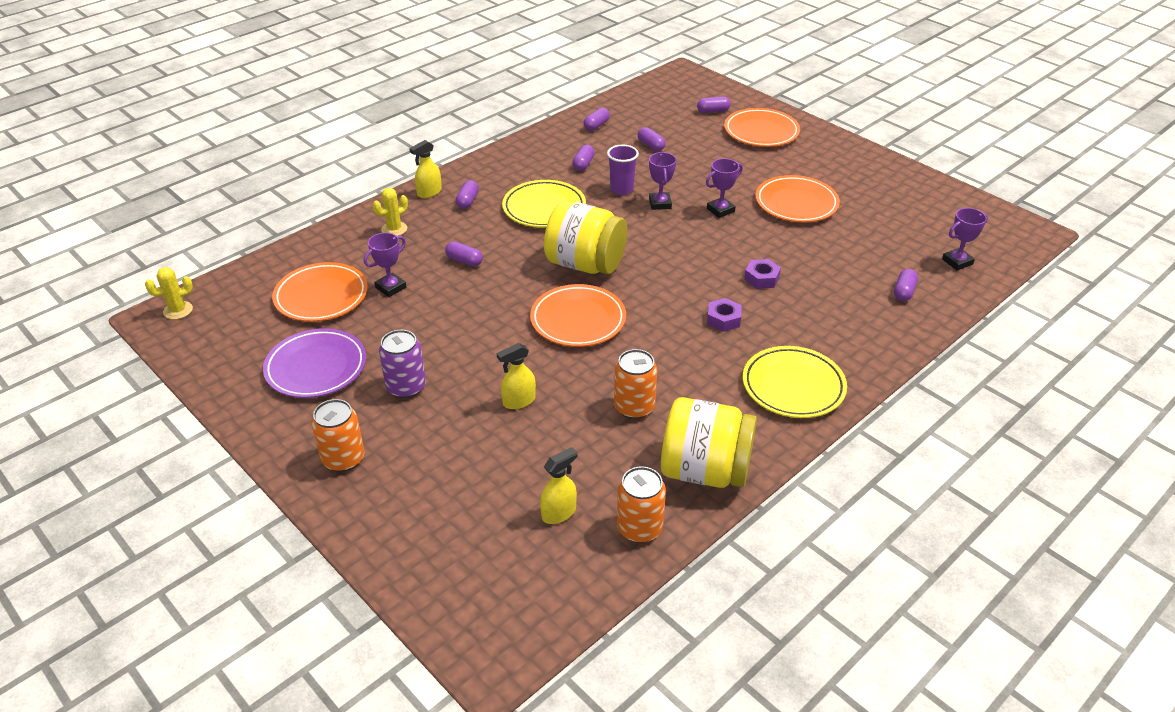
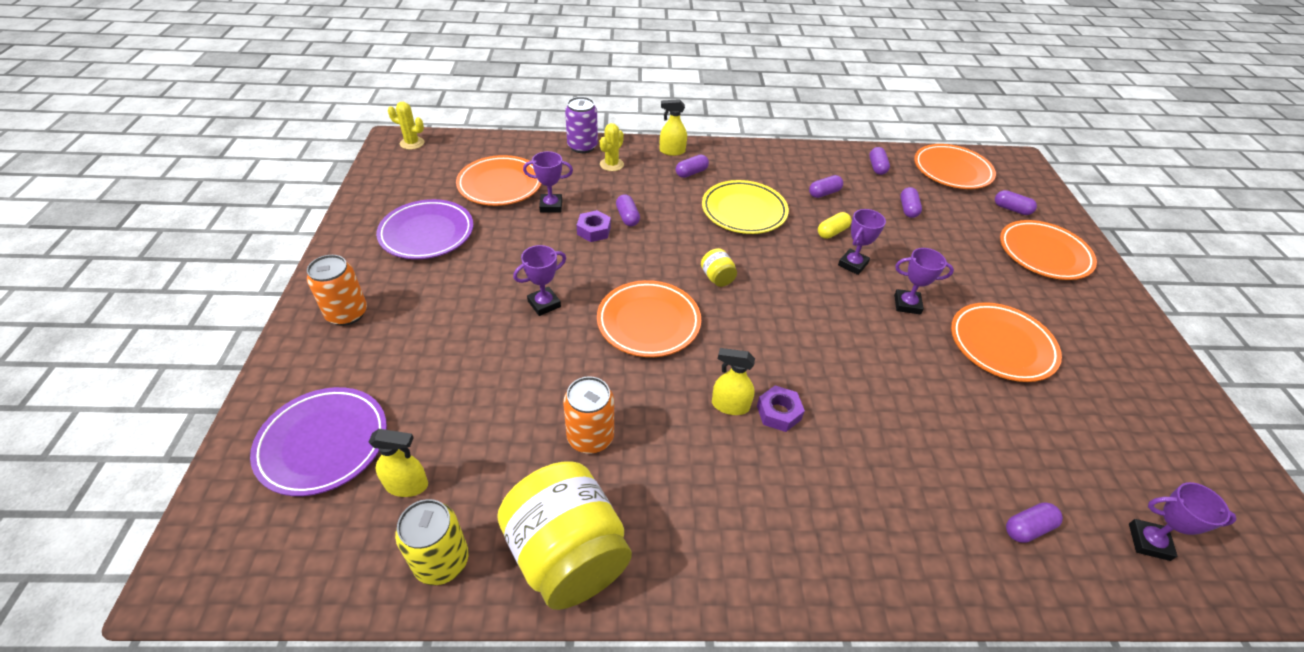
camera: 40 degrees right, 5 degrees up
yellow cactus [373,188,408,236] -> yellow cactus turned 60 degrees counterclockwise [600,123,624,171]
purple can [379,330,426,398] -> purple can moved to [565,97,598,153]
yellow spray bottle [497,343,536,409] -> yellow spray bottle moved to [712,348,755,415]
yellow jar [544,200,627,274] -> yellow jar [701,248,737,287], size x0.41
purple capsule [583,108,610,131] -> purple capsule turned 75 degrees counterclockwise [869,147,890,175]
purple cup [607,145,639,195] -> yellow capsule [818,212,852,239]
orange can [617,466,666,543] -> yellow can [395,499,469,585]
yellow plate [743,346,847,418] -> none
purple nut [744,259,781,289] -> purple nut moved to [577,210,611,242]
none -> purple plate [250,387,387,496]
none -> purple trophy [513,245,566,316]
none -> orange plate [914,144,996,189]

